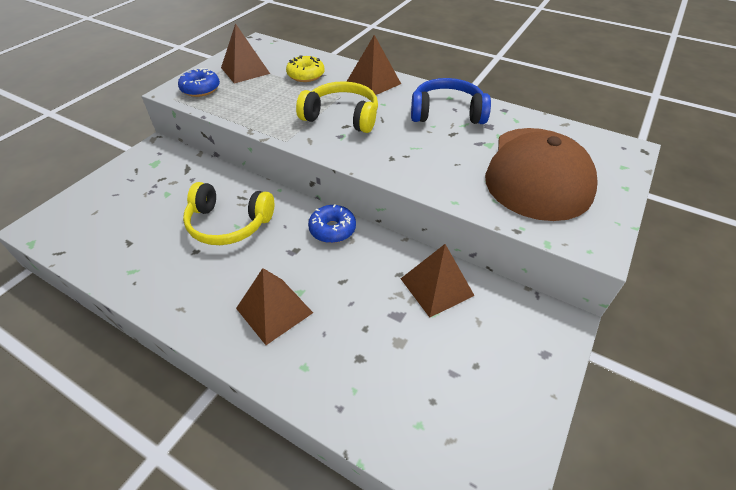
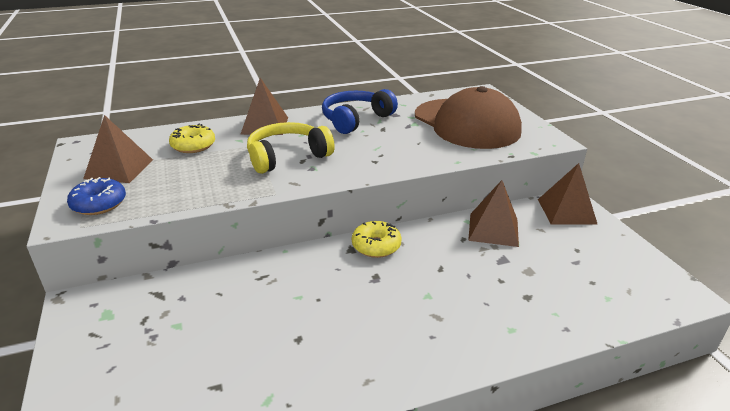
camera: 50 degrees left, 15 degrees down
yellow headphones [183,182,274,245] -> none
brown pyramid [236,268,313,345] -> brown pyramid moved to [538,163,597,225]
blue donut [308,204,356,243] -> yellow donut [352,221,402,258]

